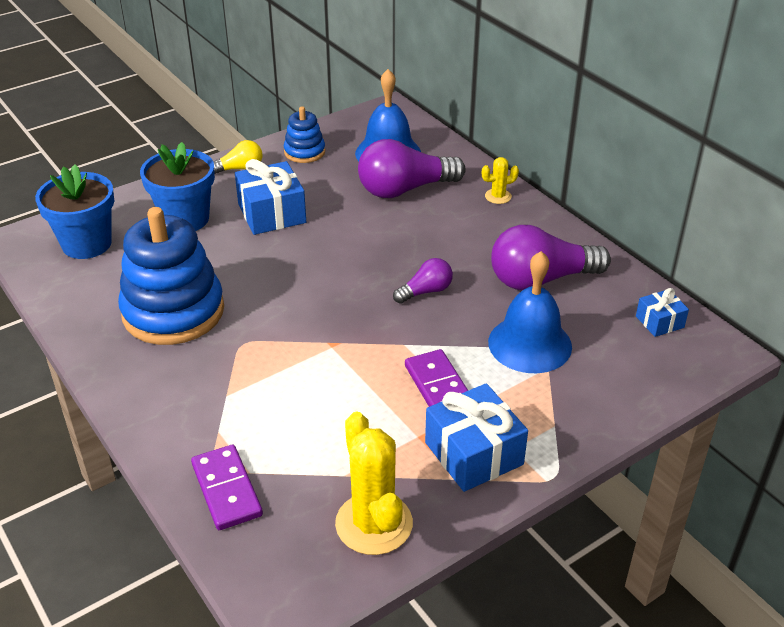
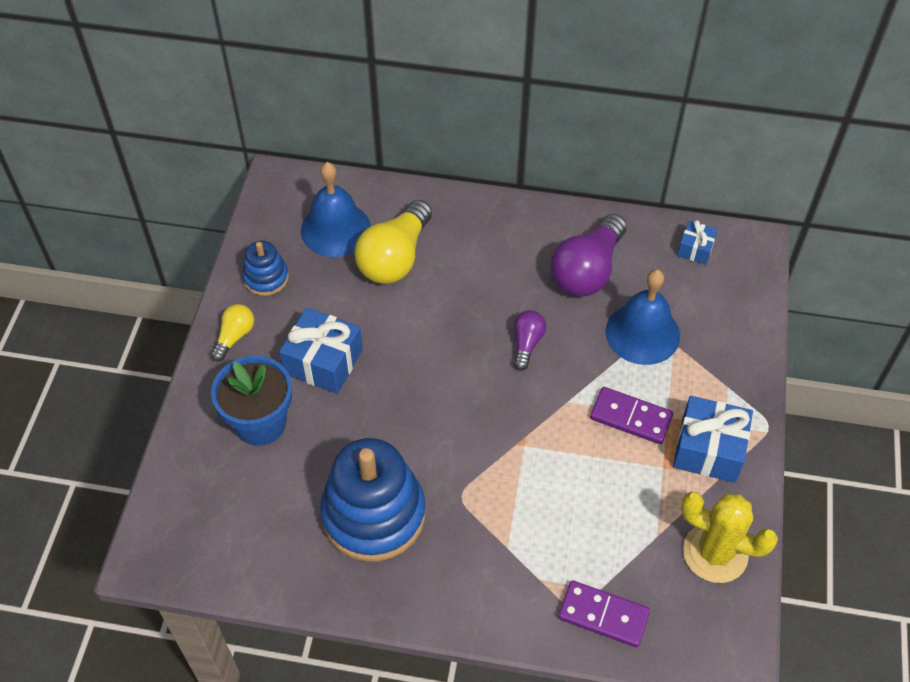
camera: 45 degrees left, 15 degrees up
blue flower pot [35,164,114,259] -> none
purple light bulb [358,139,466,198] -> yellow light bulb [354,200,432,284]
yellow cactus [482,157,519,204] -> none

